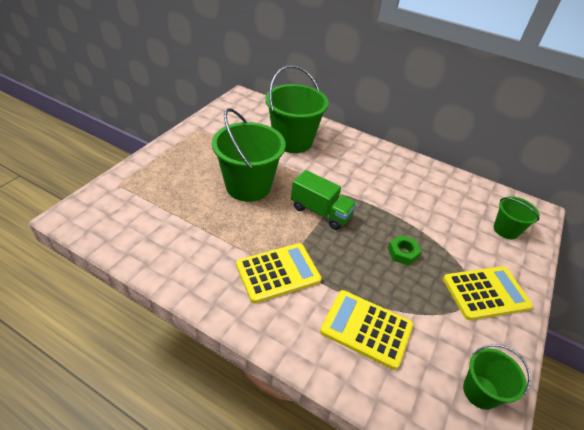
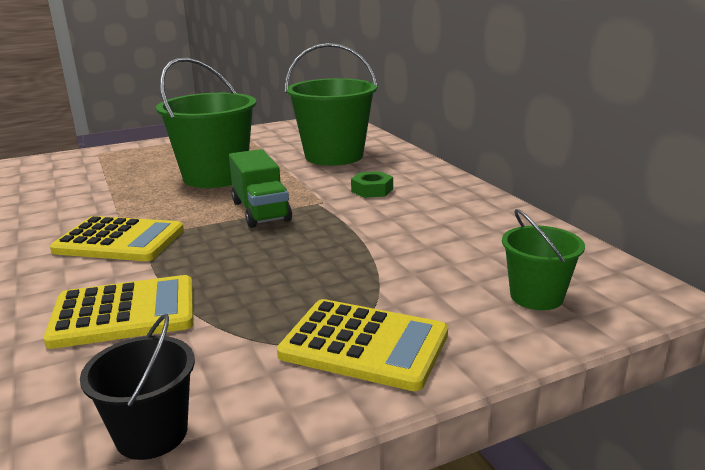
camera: 40 degrees right, 20 degrees down
yellow calculator [320,290,413,370] -> yellow calculator turned 105 degrees clockwise [43,275,194,349]
green nut [388,235,422,266] -> green nut moved to [351,171,393,198]
green bucket [463,344,530,410] -> black bucket [80,314,195,460]

